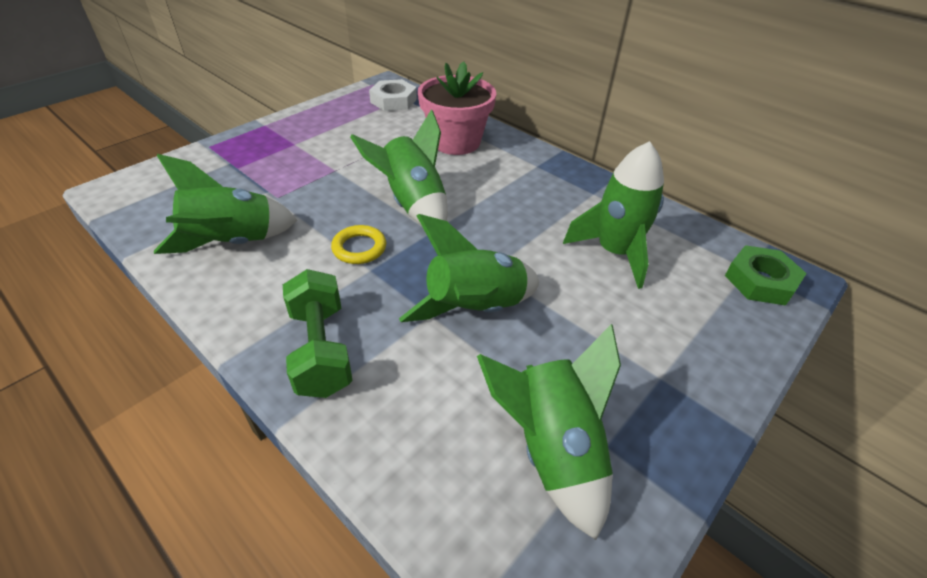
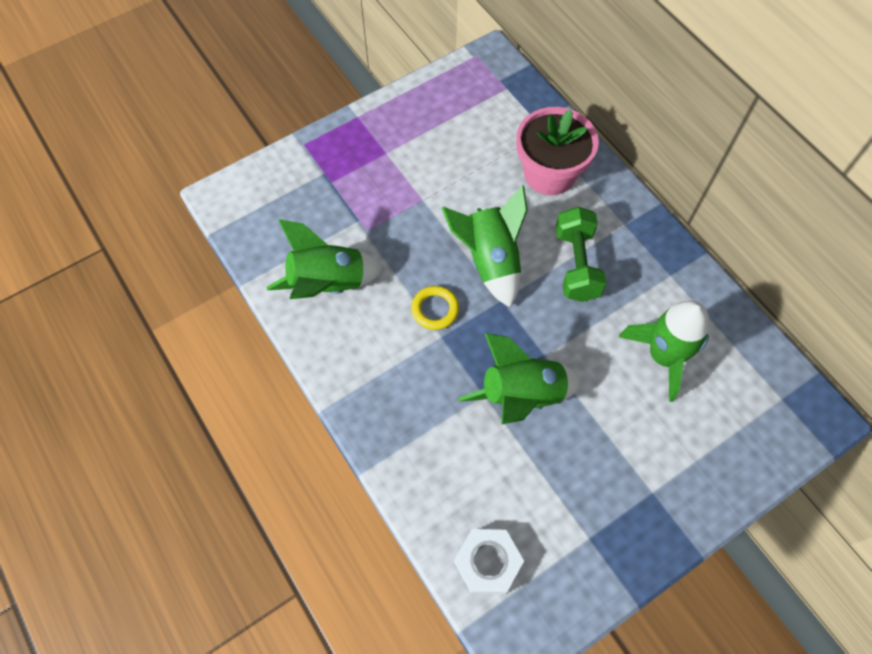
camera: 15 degrees right, 20 degrees up
green dumbbell [283,269,353,398] -> green dumbbell moved to [556,207,607,302]
white nut [369,79,417,111] -> white nut moved to [454,529,524,594]
green rocket [477,324,621,540] -> none
green nut [725,245,807,306] -> none

